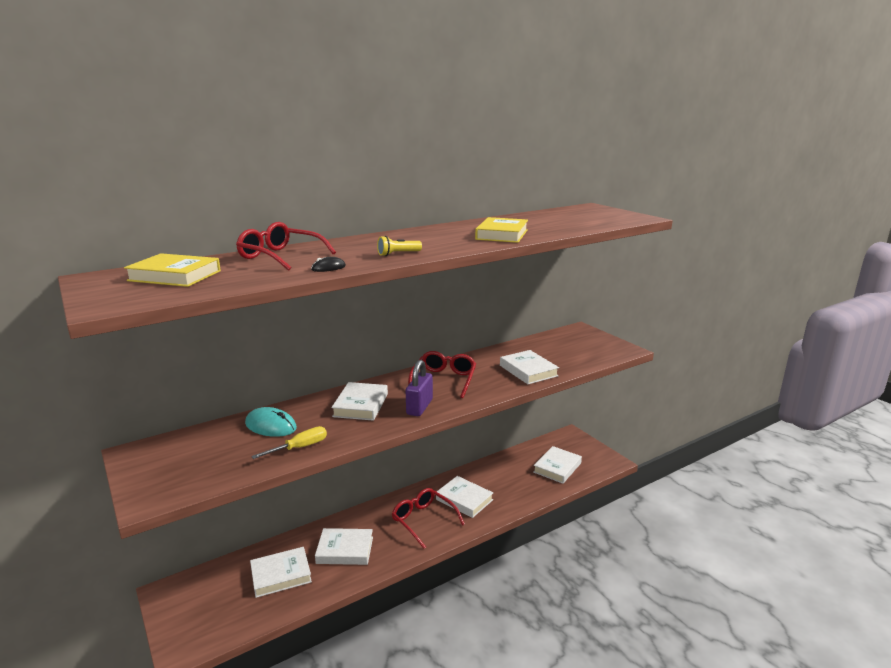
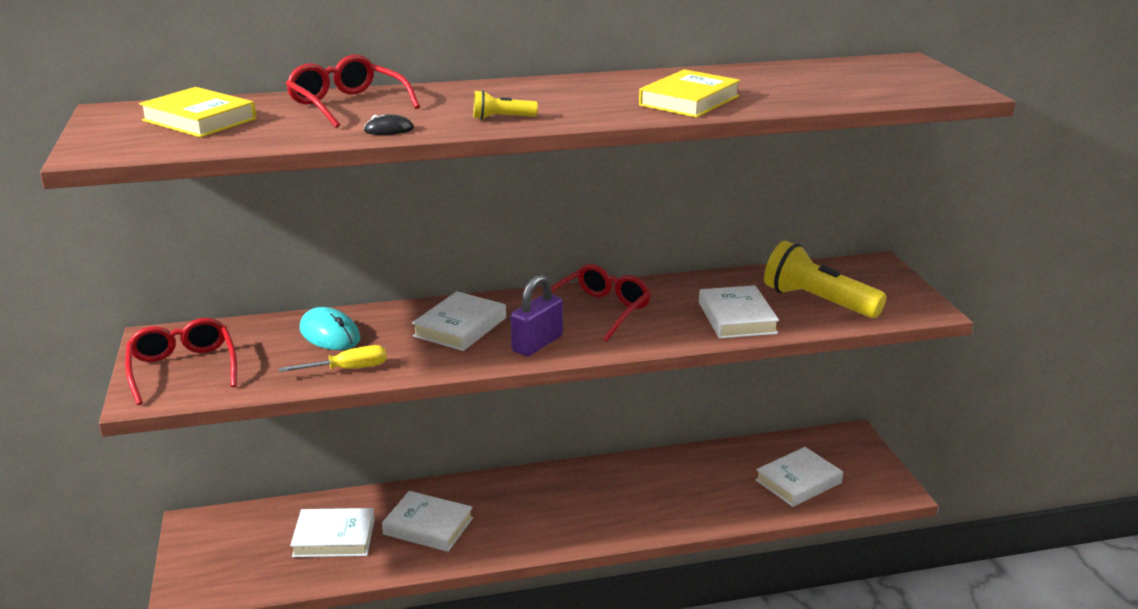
camera: 20 degrees right, 5 degrees up
red glasses [392,488,465,549] -> red glasses moved to [125,318,237,405]
white book [436,476,493,518] -> none
none -> yellow flashlight [764,241,886,318]

